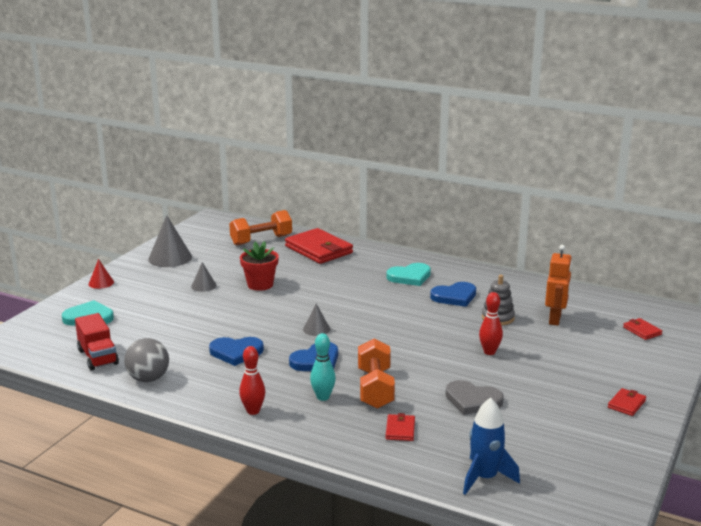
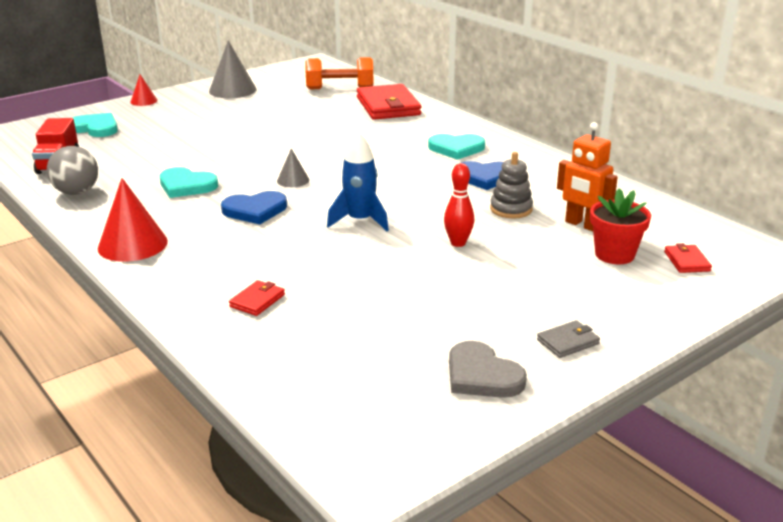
camera: 25 degrees right, 5 degrees up
grey cone [191,262,217,292] -> none
blue heart [209,337,264,366] -> turquoise heart [160,167,218,198]
red bowling pin [239,346,265,415] -> red cone [98,178,168,262]
red flower pot [240,241,279,291] -> red flower pot moved to [590,188,651,264]
turquoise bowling pin [310,333,336,401] -> none
orange dumbbell [358,339,395,409] -> none
grey heart [446,380,504,415] -> grey heart moved to [449,341,527,398]
blue rocket [463,398,520,495] -> blue rocket moved to [327,132,389,231]
orange robot [545,245,572,326] -> orange robot turned 90 degrees clockwise [557,122,618,231]
red wallet [608,388,646,416] -> grey wallet [537,320,600,358]

